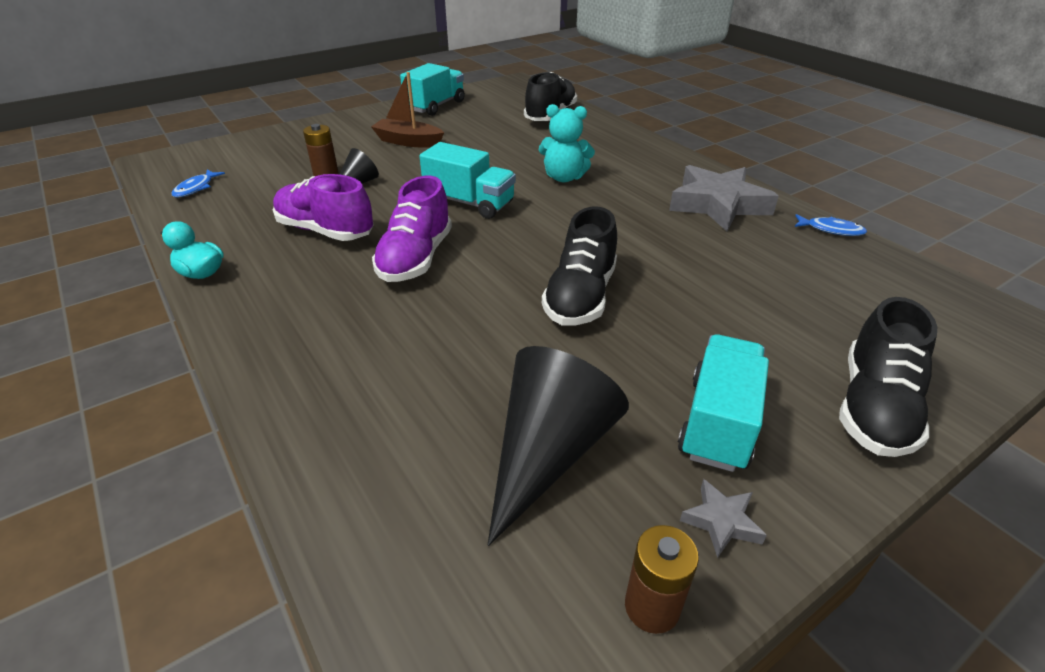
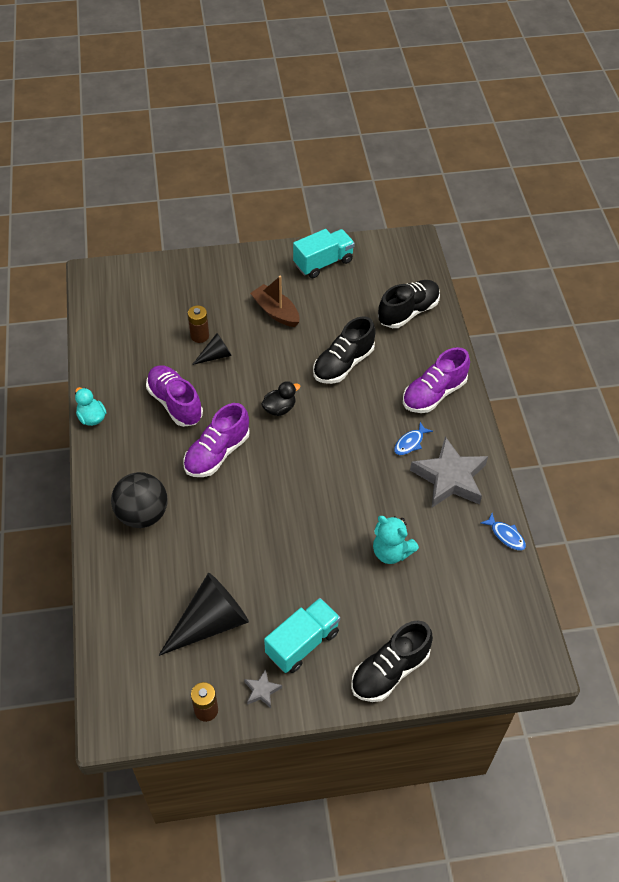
camera: 25 degrees right, 15 degrees up
blue fish [171,170,225,197] -> blue fish moved to [394,422,433,455]
turquoise truck [419,142,516,219] -> black duck [261,381,301,416]
turquoise teddy bear [539,104,595,182] -> turquoise teddy bear moved to [373,516,419,564]
black shoe [542,207,617,326] -> black shoe moved to [313,316,376,384]
none -> black ball [111,472,167,528]
none -> purple shoe [403,347,470,413]

